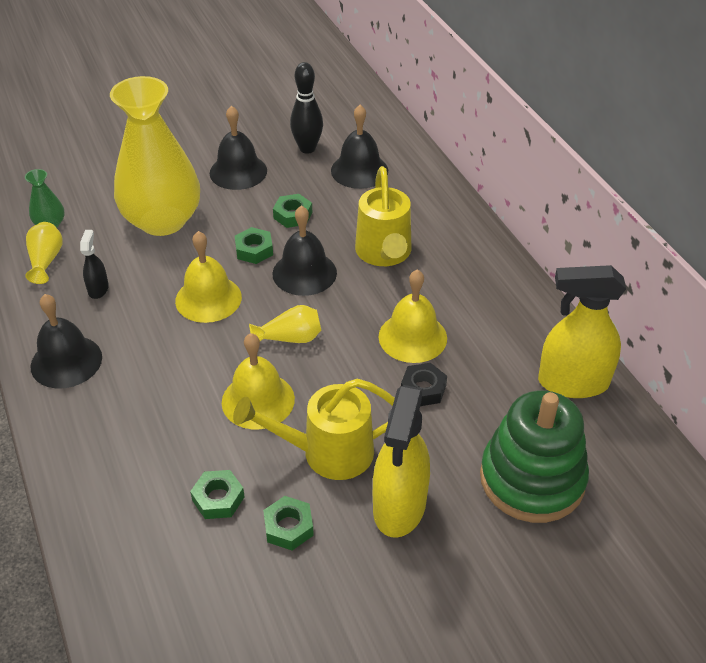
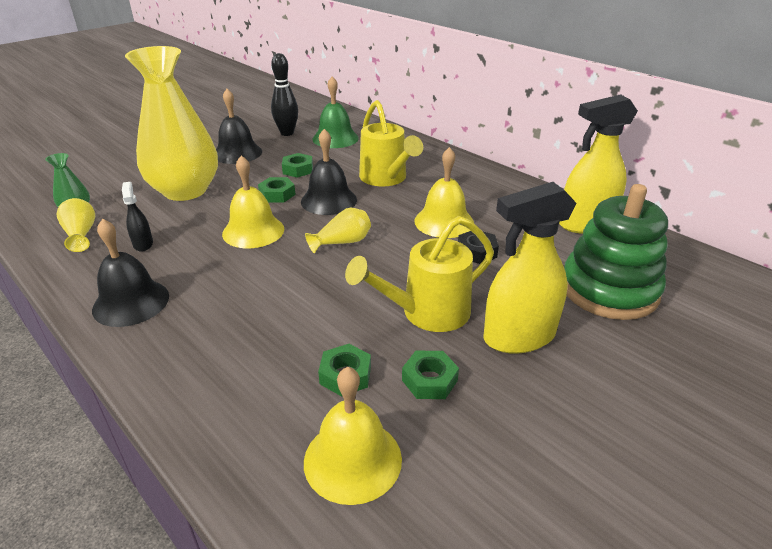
camera: 20 degrees left, 10 degrees down
yellow bell [222,333,295,429] -> yellow bell moved to [304,367,402,505]
black bell [331,105,388,189] -> green bell [313,76,359,148]
yellow spray bottle [373,385,430,538] -> yellow spray bottle turned 75 degrees clockwise [484,182,577,354]

